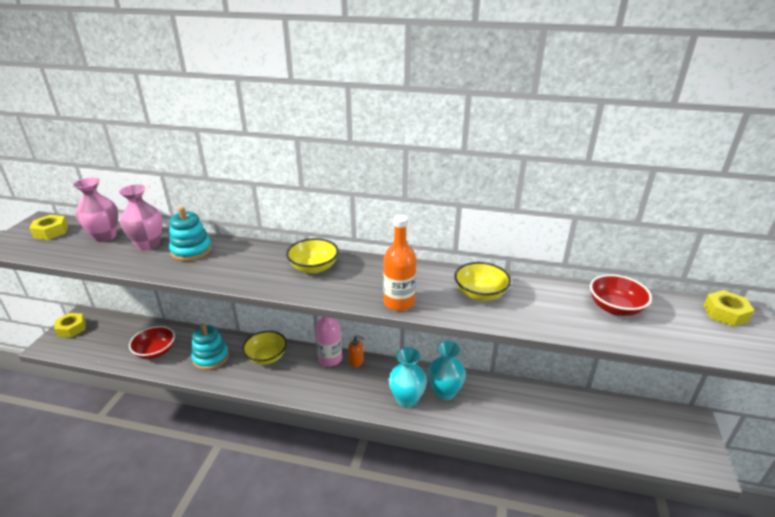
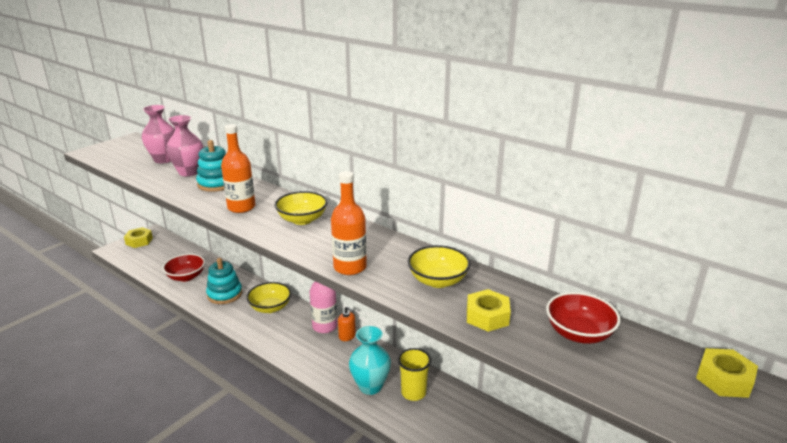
camera: 25 degrees right, 5 degrees down
yellow nut [29,215,68,240] -> yellow nut moved to [467,289,511,332]
turquoise vase [428,341,466,401] -> yellow cup [398,348,431,401]
none -> orange bottle [221,124,256,213]

